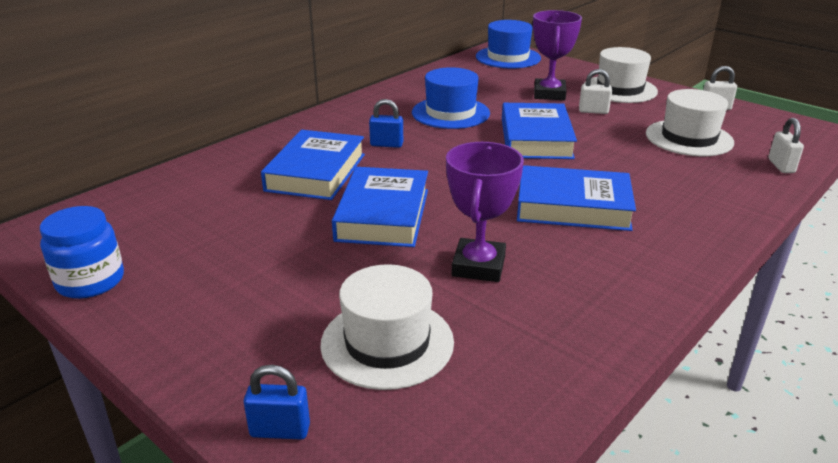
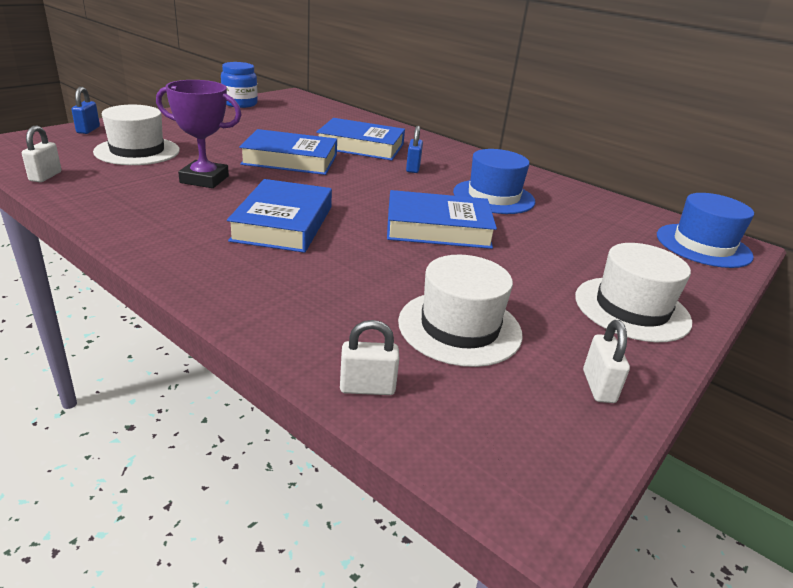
camera: 85 degrees right, 0 degrees up
purple trophy [533,10,582,100] -> none
white padlock [579,69,612,114] -> white padlock moved to [22,125,62,182]

